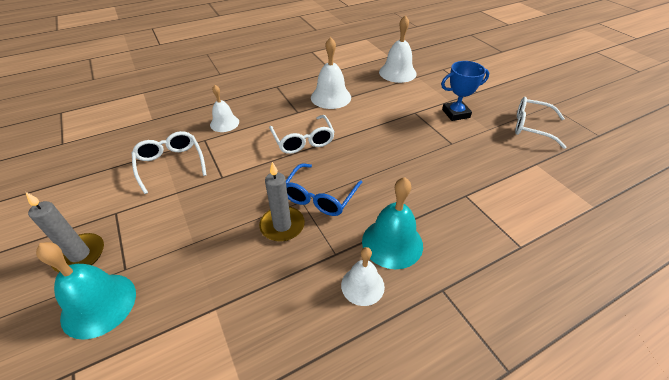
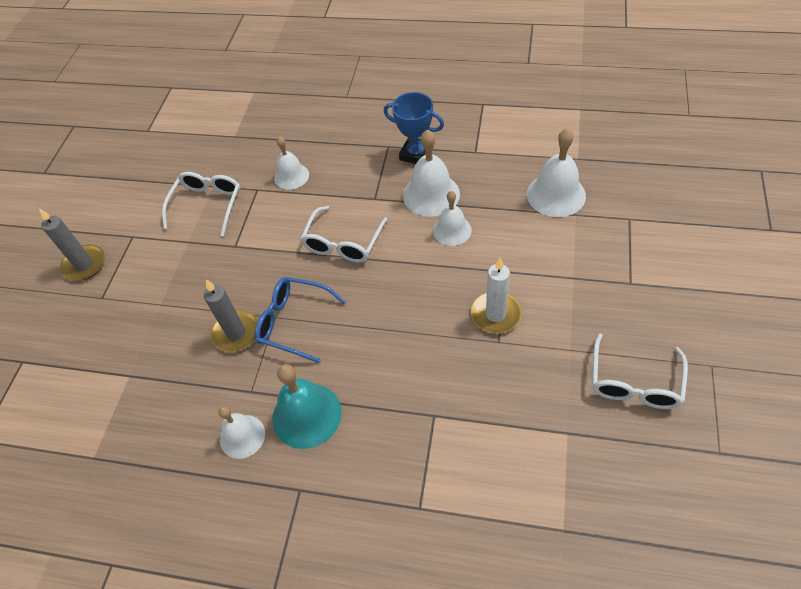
camera: 45 degrees right, 10 degrees up
turquoise bell [36,242,136,340] -> none
blue glasses [286,164,363,216] -> blue glasses turned 45 degrees clockwise [255,277,346,363]
blue trophy [441,61,489,121] -> blue trophy moved to [384,92,444,164]
white glasses [515,97,566,149] -> white glasses turned 135 degrees counterclockwise [592,334,688,409]
none -> white bell [433,191,472,246]
none -> white candle [471,258,521,334]

